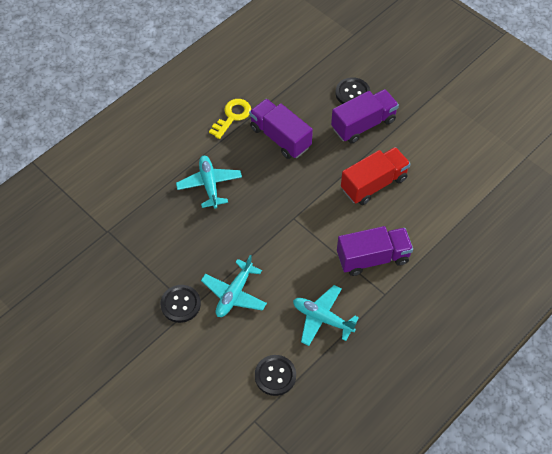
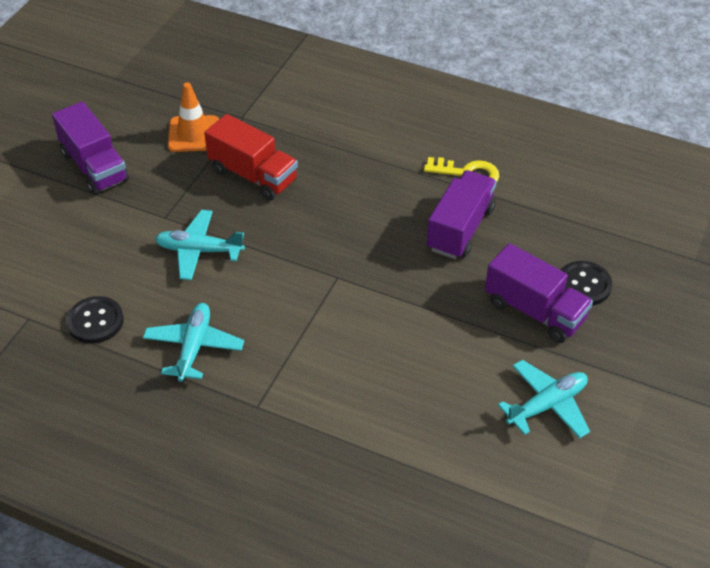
camera: 70 degrees right, 10 degrees down
black button [160,285,201,323] -> none
turquoise plane [176,156,242,209] -> turquoise plane moved to [498,360,590,439]
purple truck [337,226,413,276] -> purple truck moved to [52,101,129,195]
red truck [341,147,410,205] -> red truck moved to [204,114,298,201]
none -> orange traffic cone [168,82,219,152]

